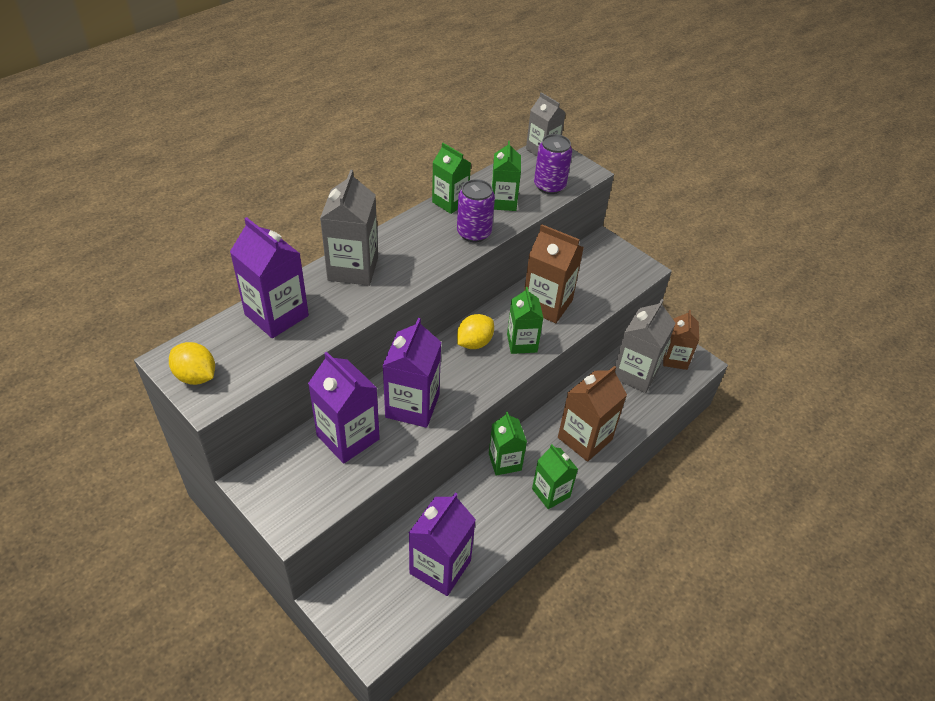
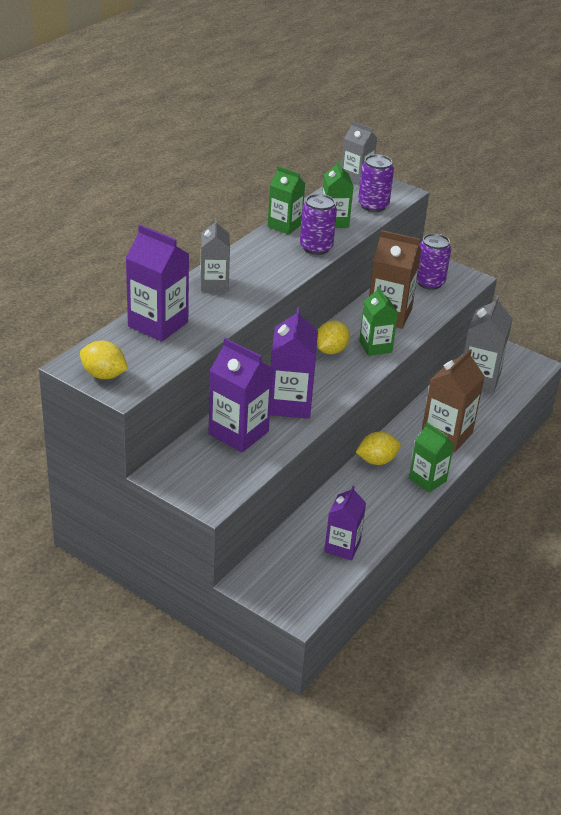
camera: 10 degrees left, 10 degrees down
grey carton [320,170,378,286] -> grey carton [201,218,230,292], size x0.67
purple carton [409,492,476,596] -> purple carton [324,486,366,560], size x0.67
green carton [489,411,527,476] -> yellow lemon [356,432,401,465]
brown carton [663,310,699,370] -> none
none -> purple can [417,233,451,290]

